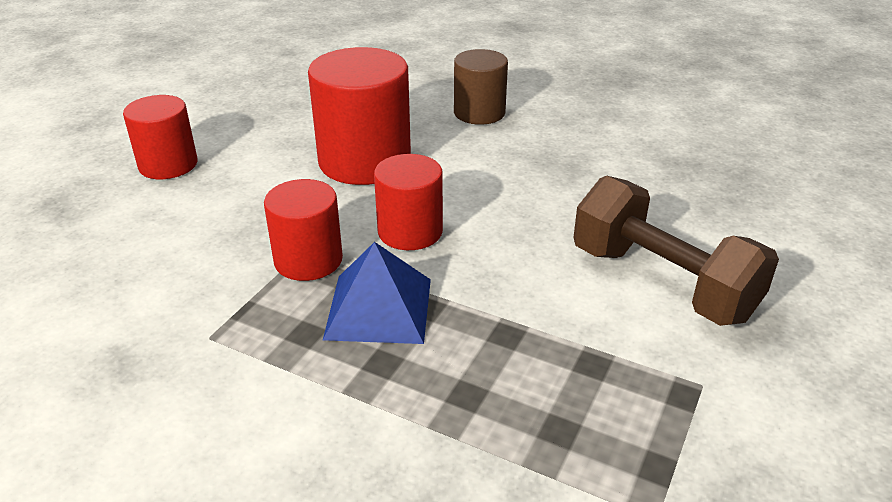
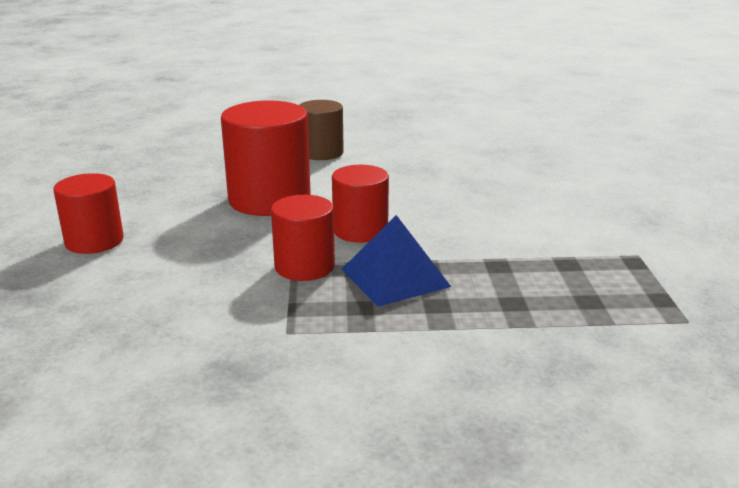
camera: 30 degrees left, 10 degrees down
brown dumbbell [573,176,779,326] -> none

